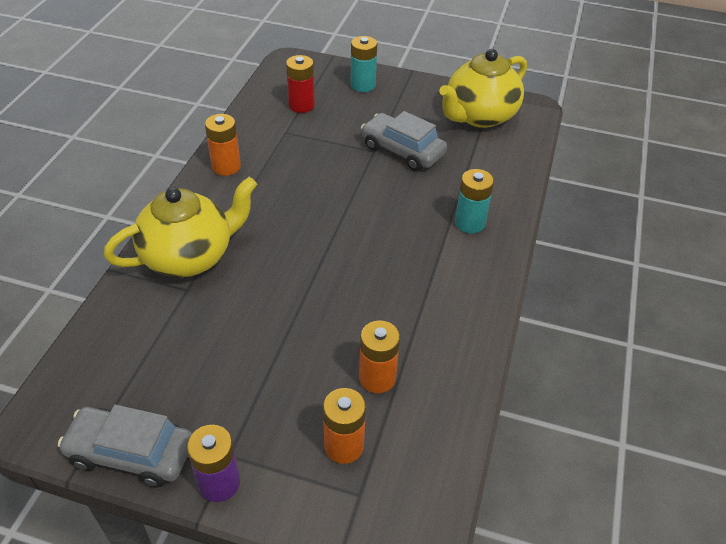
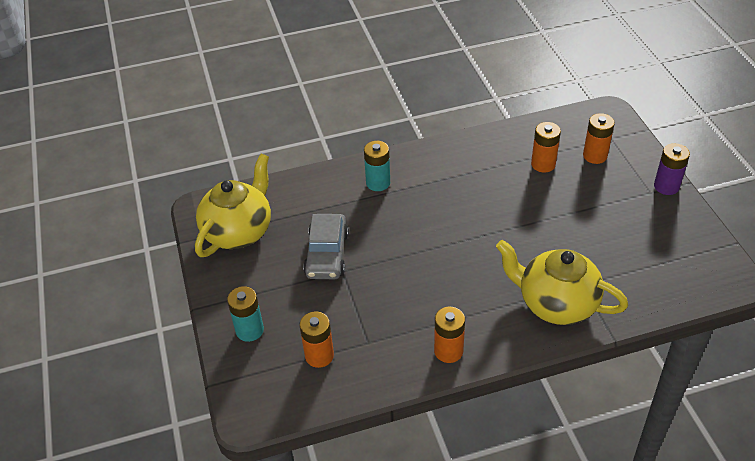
camera: 120 degrees left, 0 degrees up
grey car [58,405,192,487] -> none
red battery [286,55,315,113] -> orange battery [300,311,334,368]
yellow teapot [439,49,527,128] -> yellow teapot turned 75 degrees counterclockwise [195,154,271,257]

